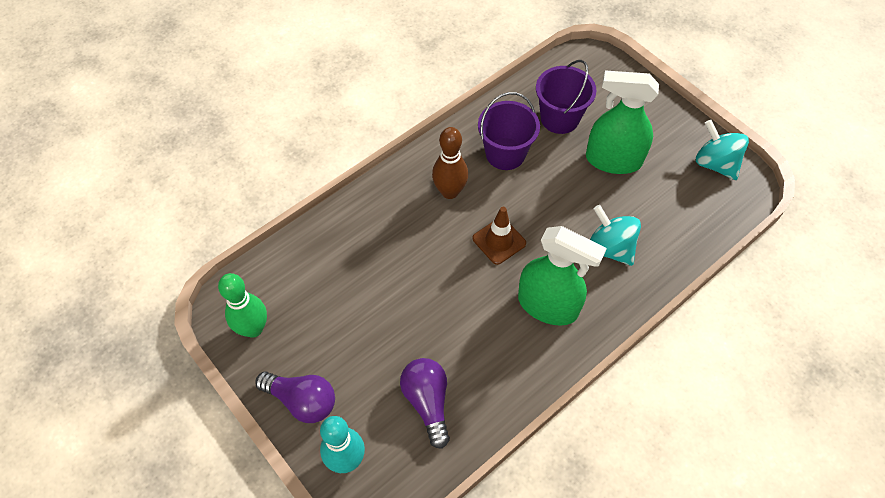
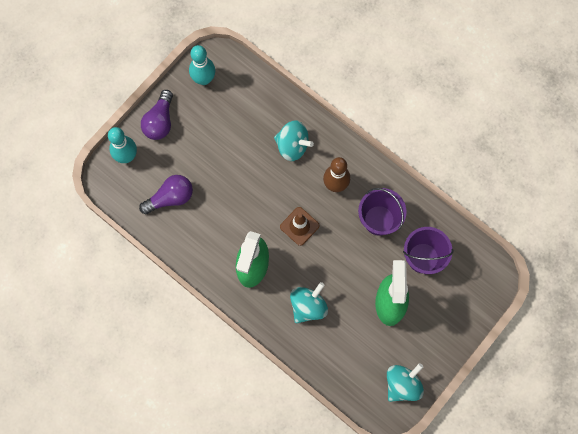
camera: 80 degrees right, 15 degrees up
green bowling pin [218,273,267,338] -> turquoise bowling pin [189,45,215,85]
none -> turquoise spinning top [274,120,314,161]

